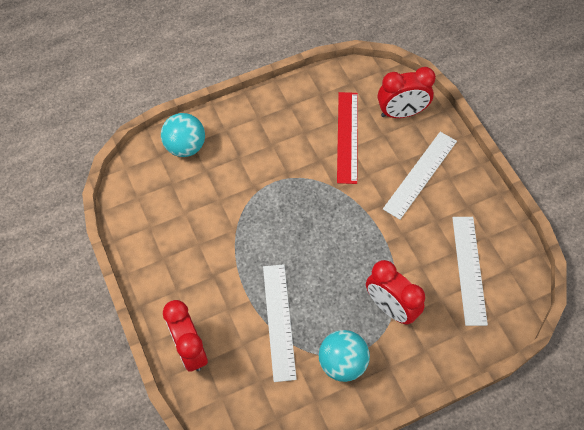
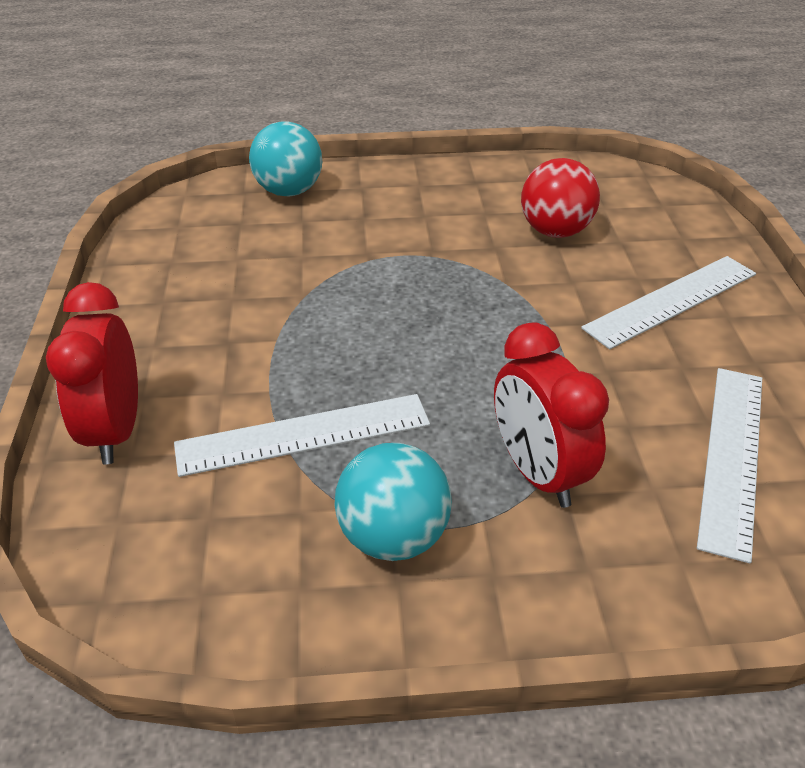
camera: 20 degrees right, 20 degrees down
white ruler [263,264,297,382] -> white ruler turned 60 degrees clockwise [174,394,430,477]
red ruler [337,92,358,184] -> red ball [521,158,600,238]
red clock [378,67,436,118] -> none

